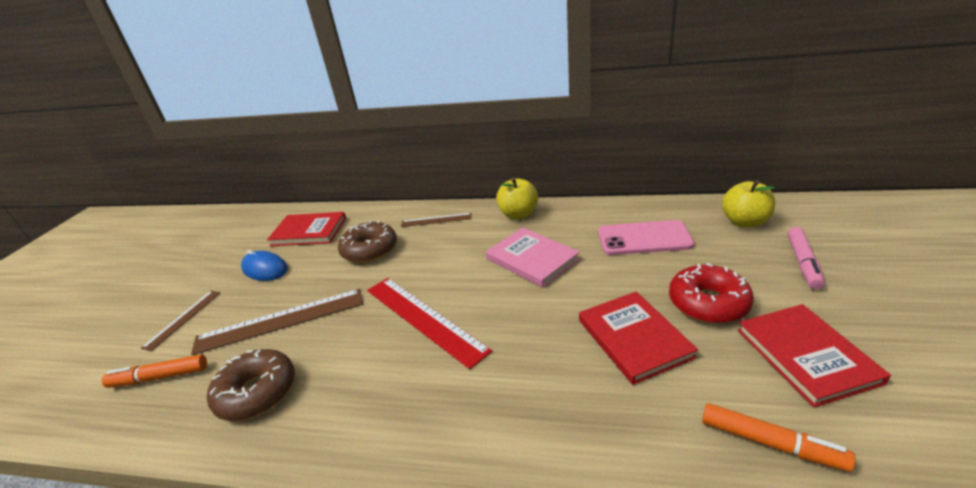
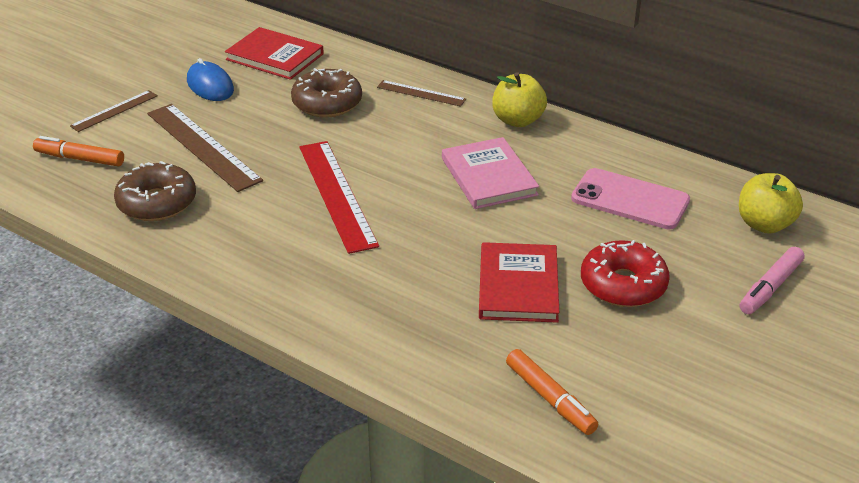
camera: 20 degrees right, 5 degrees up
brown ruler [191,289,363,355] -> brown ruler turned 45 degrees clockwise [147,104,263,192]
red book [738,304,891,407] -> none

